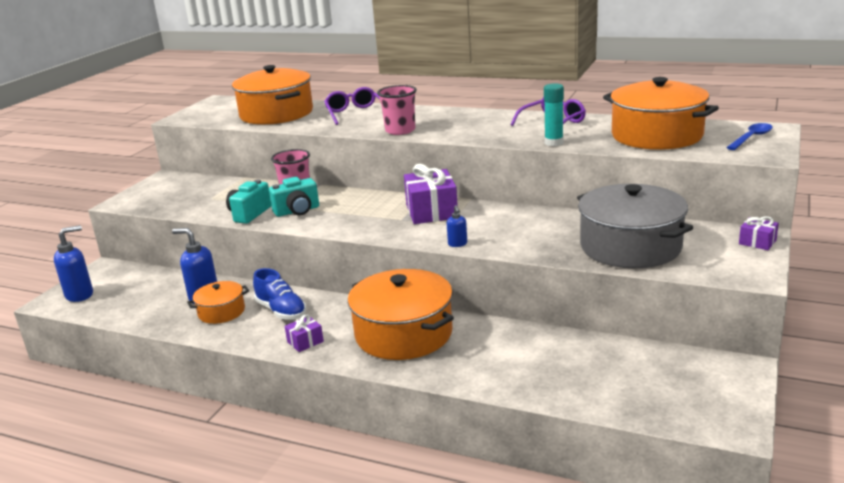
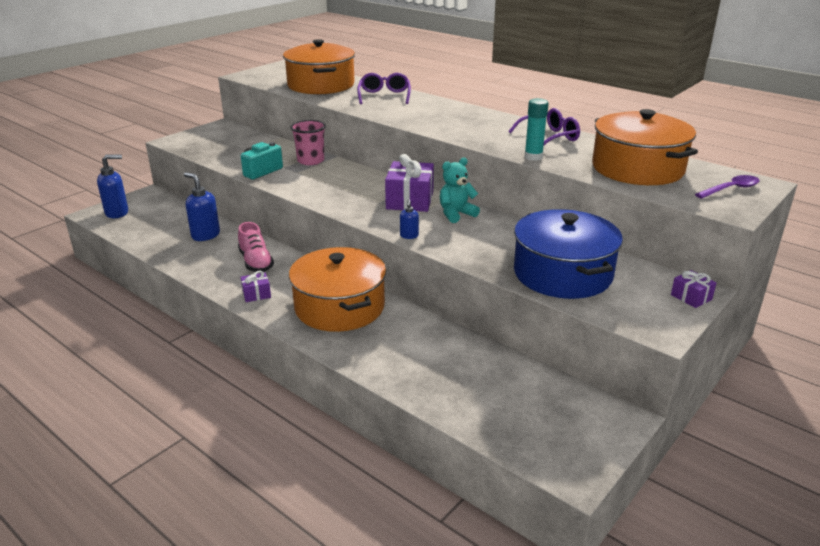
camera: 15 degrees right, 5 degrees up
orange pot [187,281,249,324] -> none
blue shoe [253,268,306,320] -> pink shoe [238,222,274,272]
turquoise camera [269,177,319,217] -> none
pink cup [377,85,417,135] -> none
grey pot [577,184,693,268] -> blue pot [514,209,623,299]
blue spoon [726,123,773,150] -> purple spoon [695,175,760,199]
none -> turquoise teddy bear [440,158,480,223]

